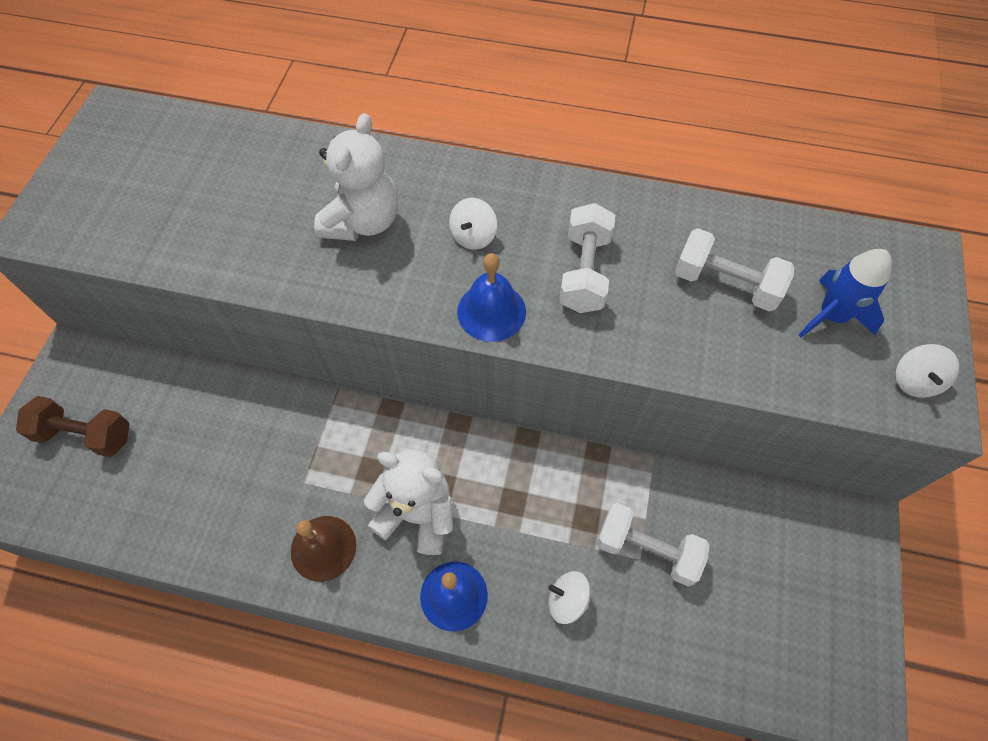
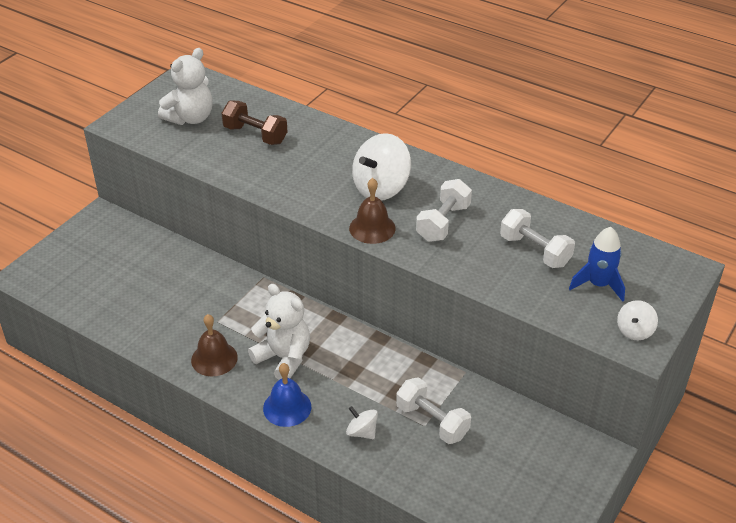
camera: 20 degrees right, 20 degrees down
brown dumbbell [16,396,130,457] -> brown dumbbell moved to [222,101,288,145]
white teddy bear [314,113,398,241] -> white teddy bear moved to [158,48,213,125]
white spinning top [449,198,497,250] -> white spinning top [352,133,411,201], size x1.97
blue bell [457,253,526,342] -> brown bell [349,178,396,244]

